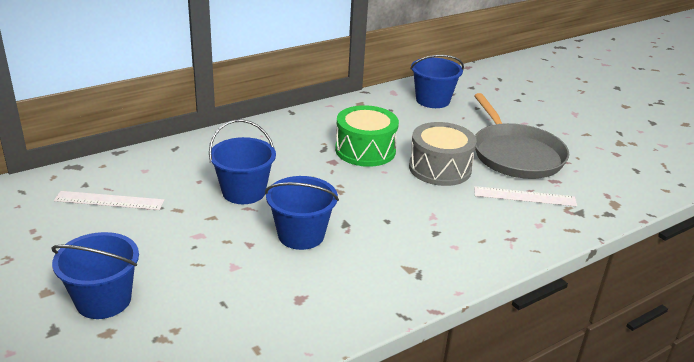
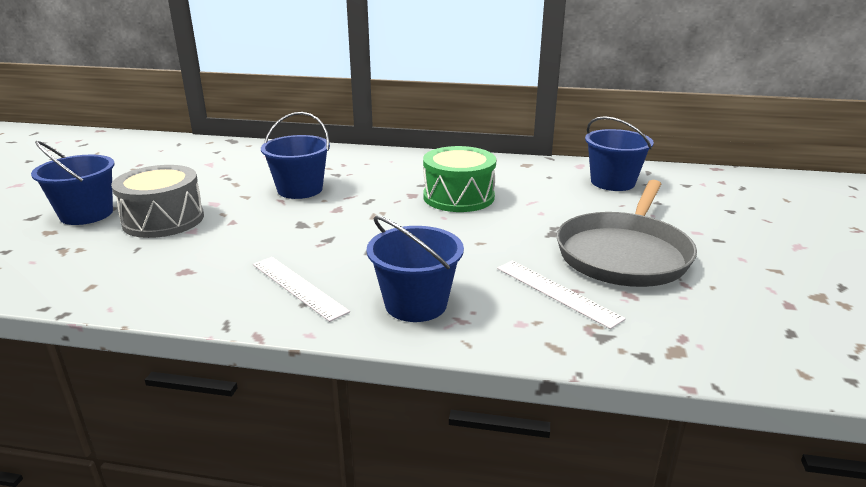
camera: 45 degrees right, 5 degrees down
white ruler [54,191,165,210] -> white ruler moved to [253,257,350,322]
blue bucket [265,176,339,250] -> blue bucket moved to [367,216,464,322]
grey drum [409,122,477,186] -> grey drum moved to [111,165,204,238]

